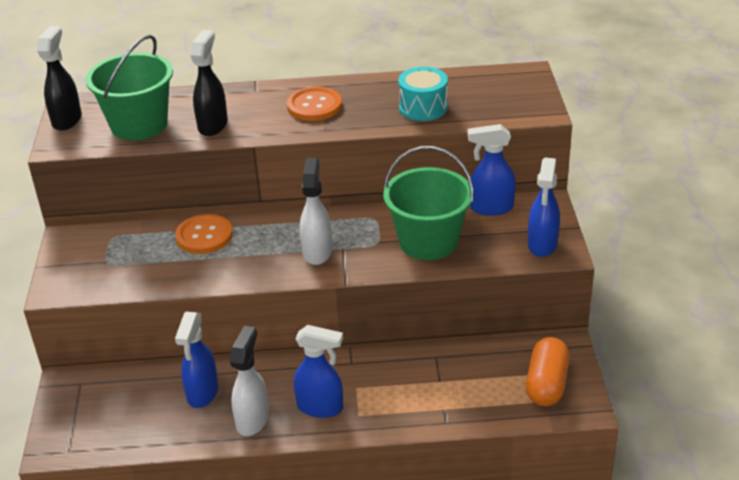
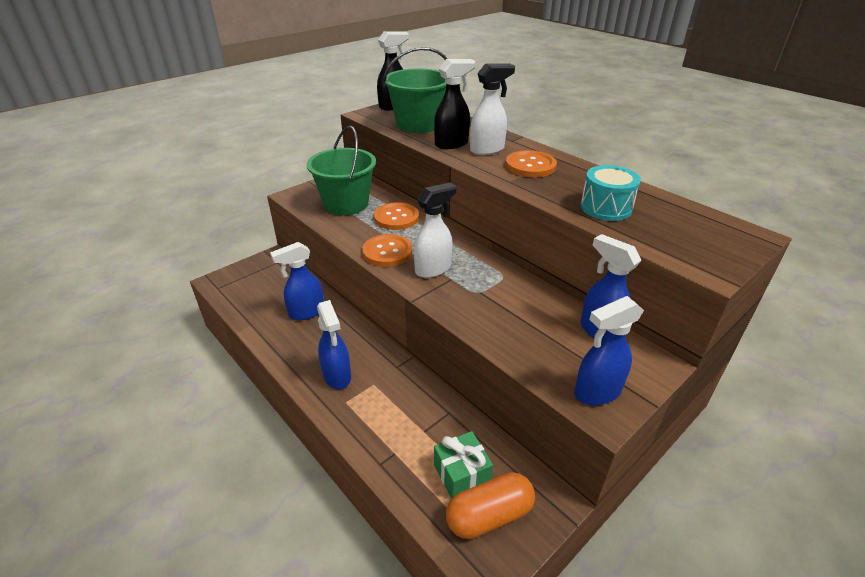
camera: 50 degrees right, 0 degrees up
white spray bottle [230,326,269,436] -> white spray bottle moved to [470,63,515,155]
green bucket [383,146,474,260] -> green bucket moved to [307,125,376,215]
none -> orange button [362,234,412,267]
none -> green gift [434,431,493,499]

